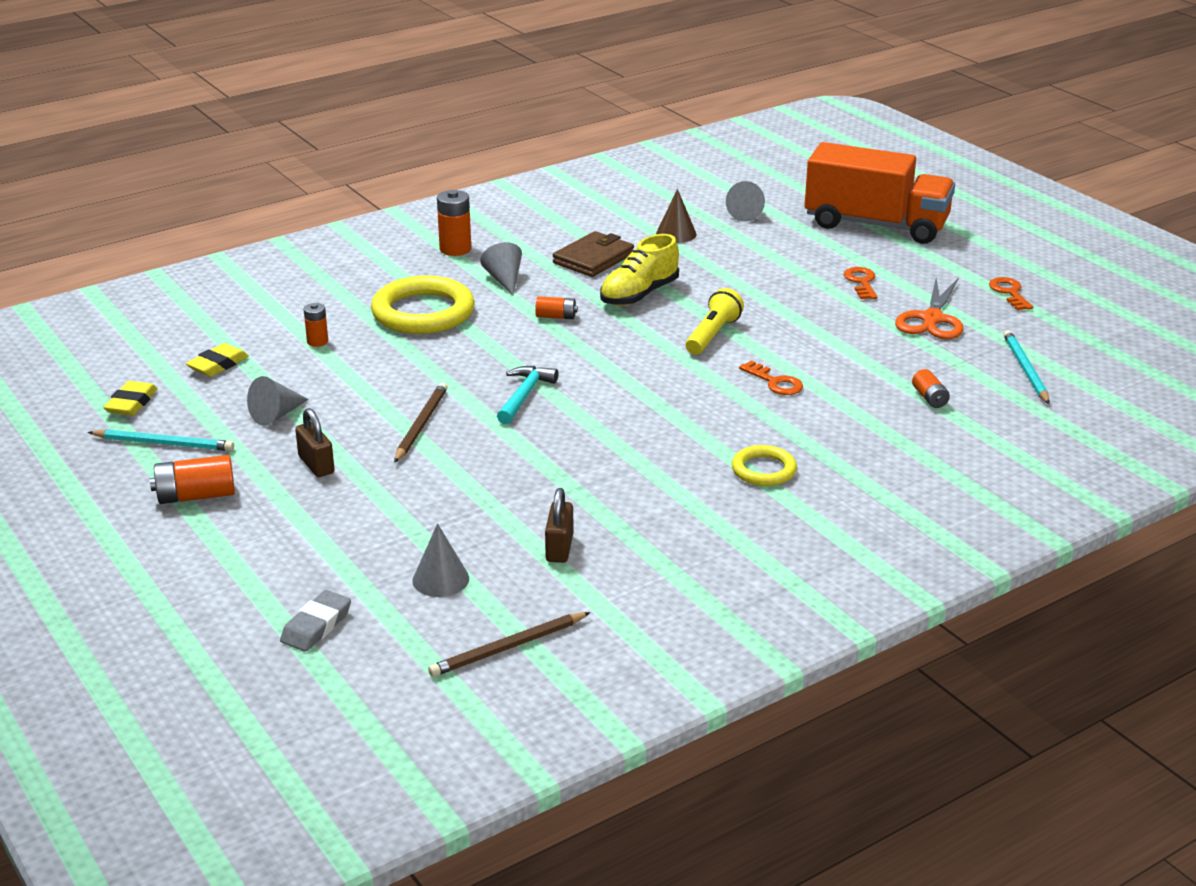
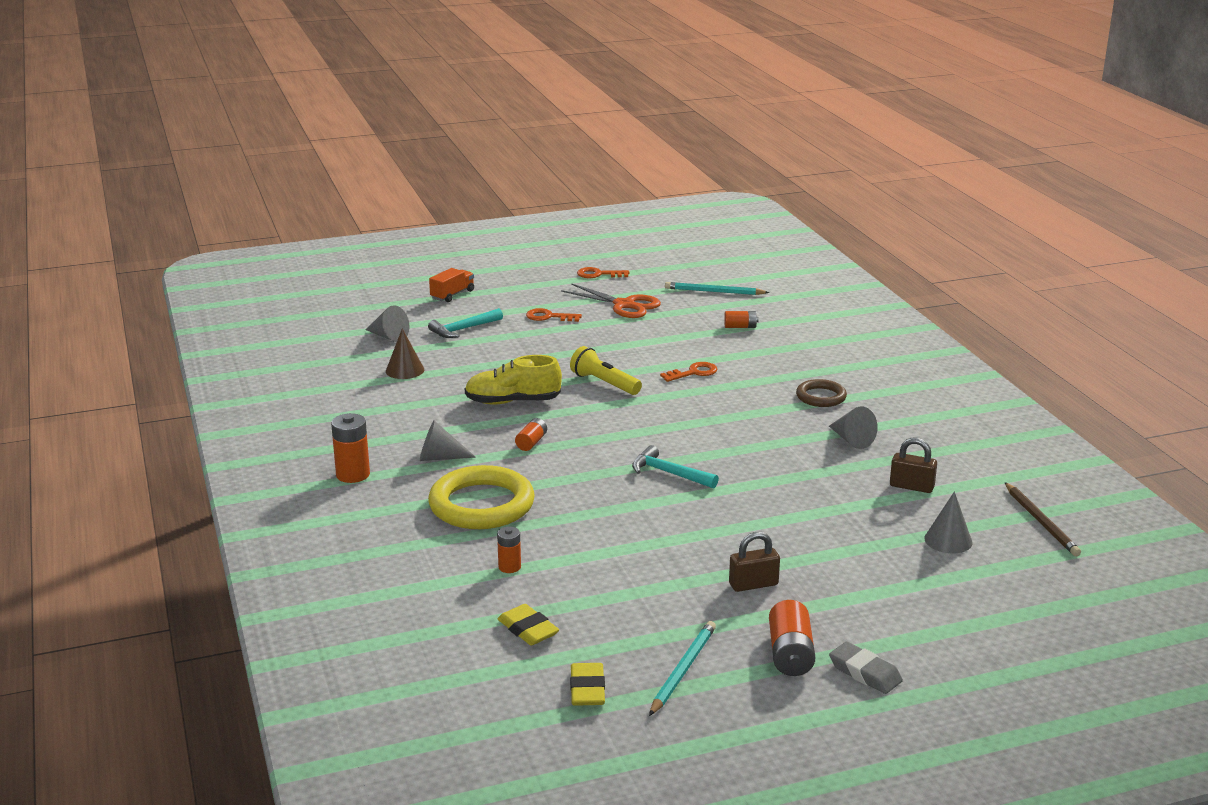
camera: 75 degrees left, 5 degrees down
yellow eraser [103,381,158,416] -> yellow eraser turned 60 degrees clockwise [570,663,605,706]
grey cone [247,376,309,426] -> grey cone moved to [829,407,878,449]
grey eraser [280,590,351,652] -> grey eraser moved to [829,642,903,694]
brown pencil [394,383,448,463] -> none
brown wallet [553,231,634,277] -> none
yellow shoe [600,234,679,306] -> yellow shoe turned 120 degrees clockwise [465,355,562,404]
yellow ring [732,445,797,486] -> brown ring [796,379,847,407]
orange truck [805,142,955,244] -> orange truck [429,268,474,302], size x0.40
none -> turquoise hammer [428,308,503,338]

